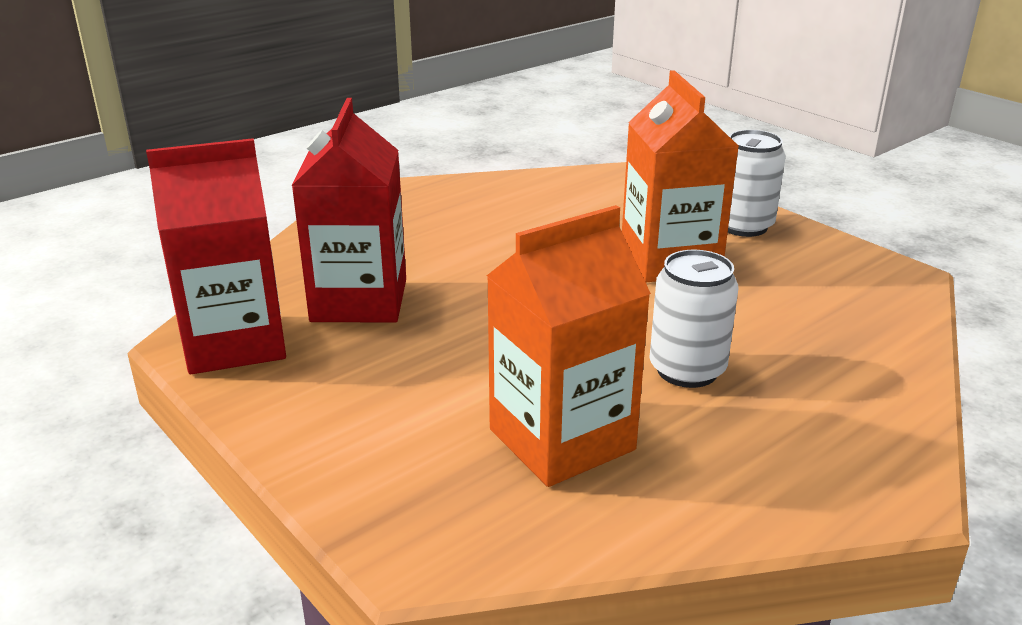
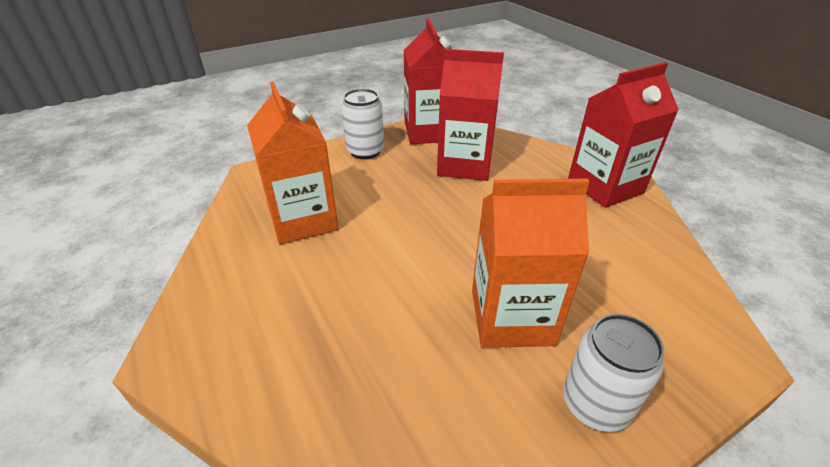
camera: 100 degrees right, 10 degrees up
white can [649,250,738,388] -> white can moved to [341,89,384,159]
none -> red carton [568,62,679,208]

